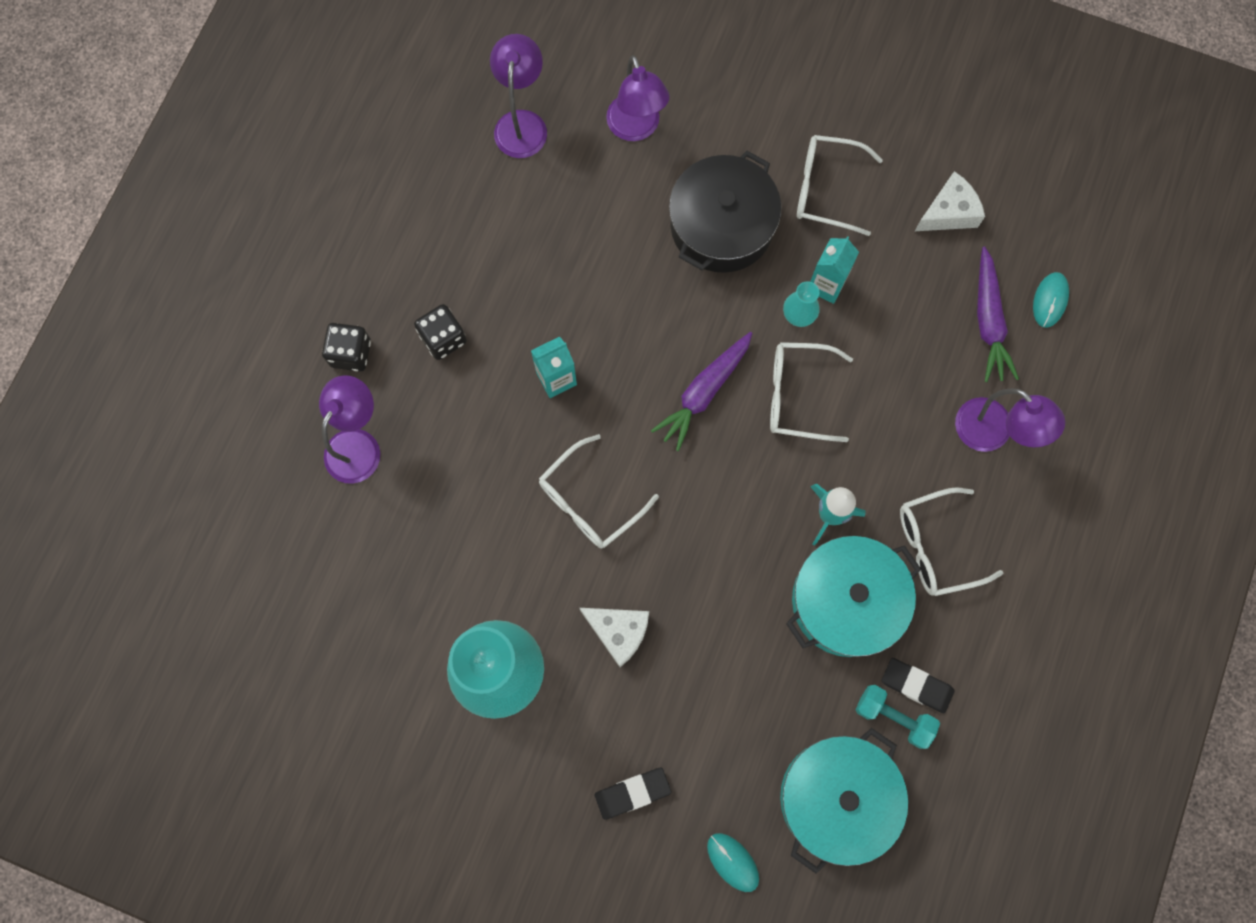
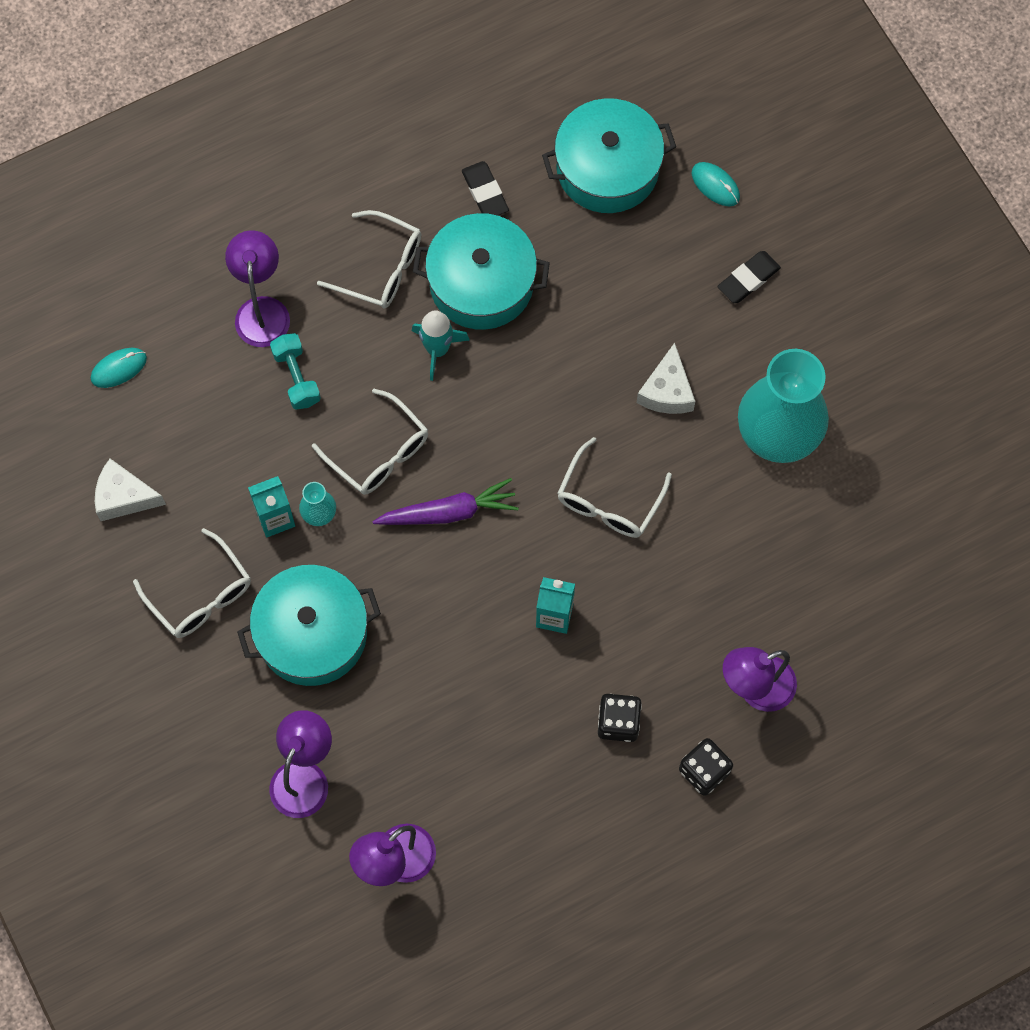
camera: 140 degrees left, 5 degrees down
white glasses [539,434,659,549] -> white glasses turned 120 degrees clockwise [557,437,672,538]
white cheese [580,608,649,667] -> white cheese turned 150 degrees counterclockwise [637,343,695,414]
black eraser [595,768,672,820] -> black eraser turned 60 degrees counterclockwise [717,251,781,303]
black pot [669,151,781,273] -> turquoise pot [237,565,381,686]
turquoise mouse [707,833,759,892] -> turquoise mouse turned 45 degrees counterclockwise [691,162,740,206]
turquoise dumbbell [856,685,940,749] -> turquoise dumbbell moved to [270,333,321,409]
purple carrot [977,246,1019,382] -> none

